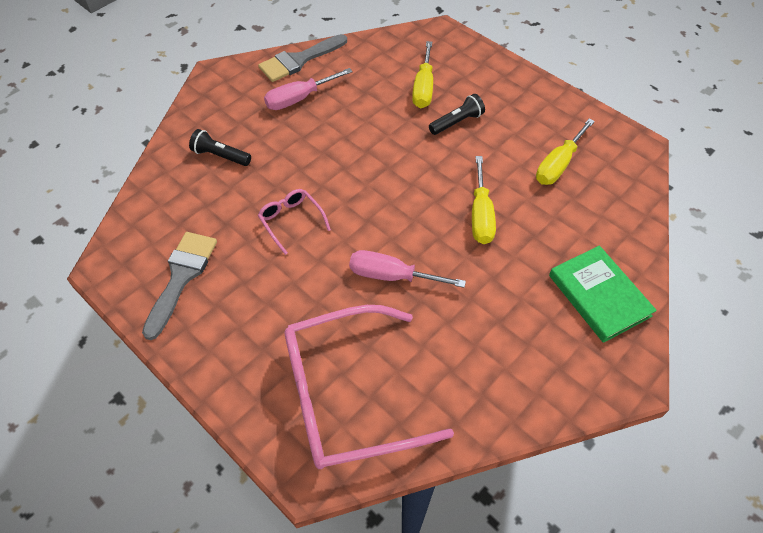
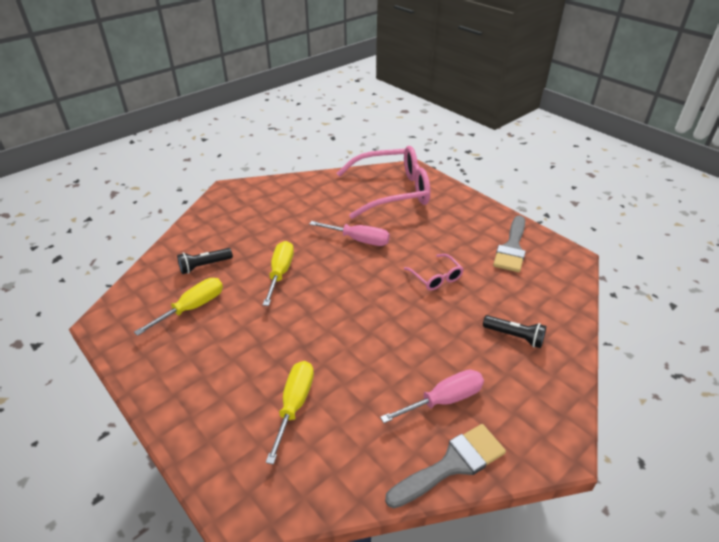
camera: 175 degrees left, 15 degrees down
black flashlight [429,94,485,135] -> black flashlight moved to [177,248,233,274]
green book [549,245,657,343] -> none

